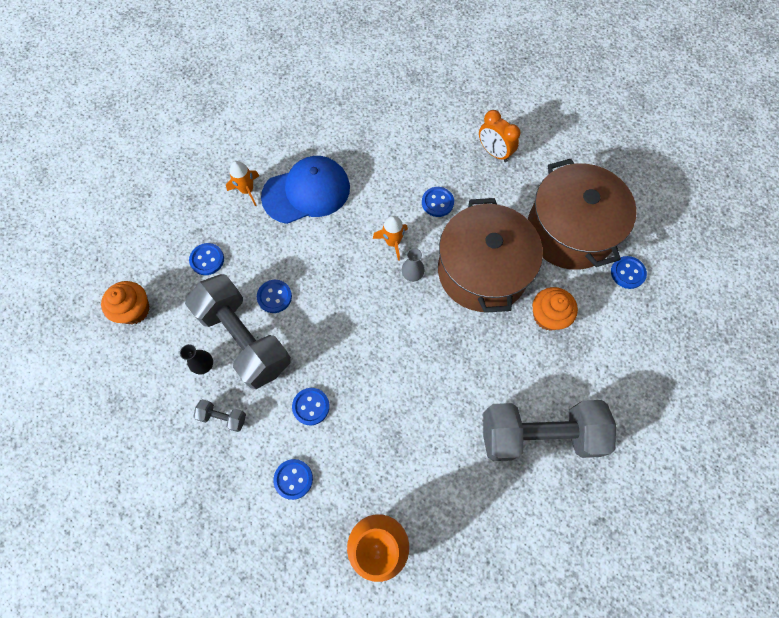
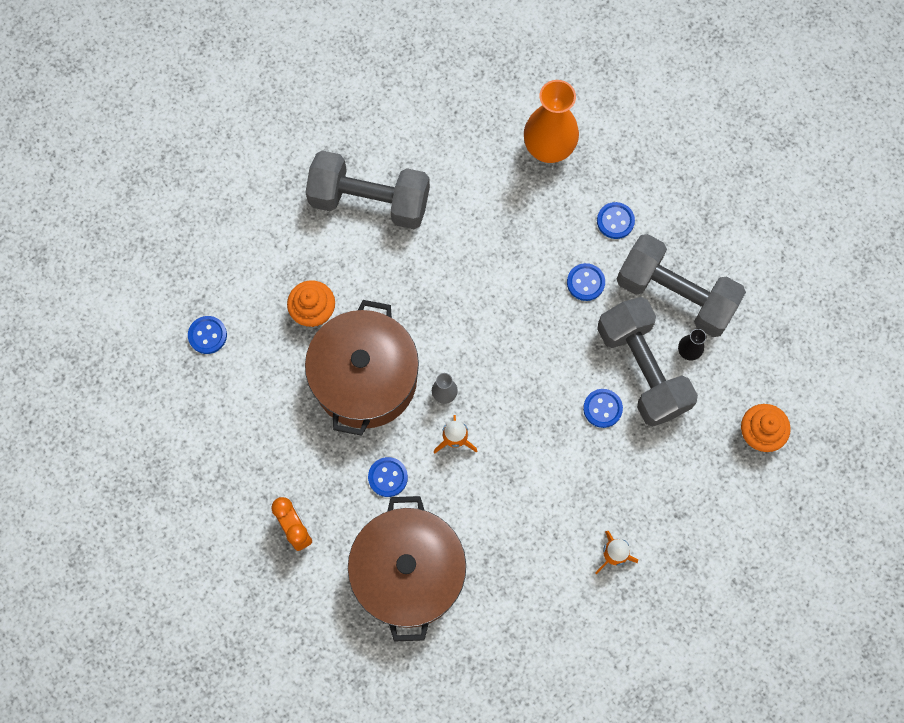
camera: 165 degrees left, 5 degrees up
blue button [189,243,224,275] -> none
grey dumbbell [193,399,246,432] -> grey dumbbell [617,234,746,337], size x2.47
blue cap [261,156,350,224] -> none
brown pot [528,159,637,270] -> brown pot moved to [348,496,466,642]

